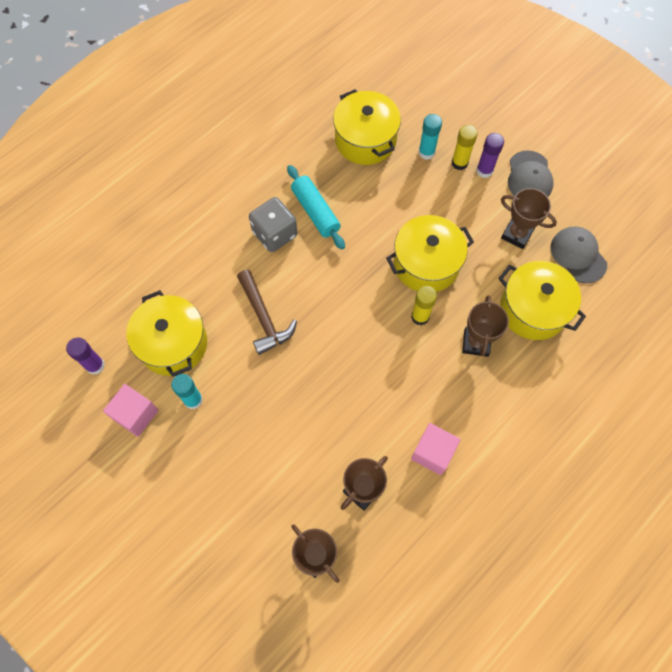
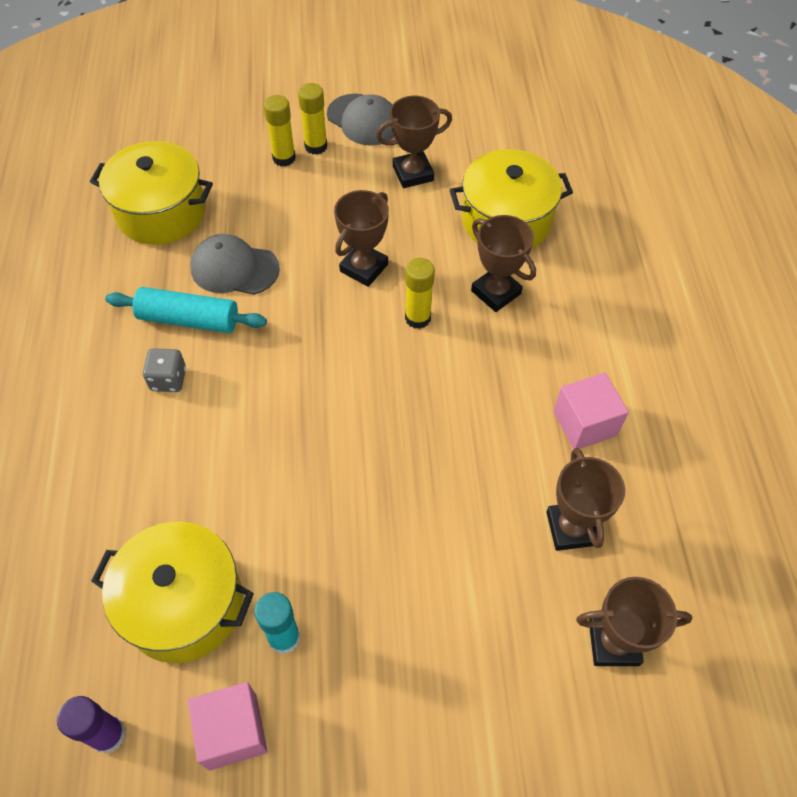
camera: 50 degrees left, 10 degrees down
brown hammer [237,270,297,355] -> none
grey dice [249,197,297,252] -> grey dice [143,348,186,392], size x0.60
yellow pot [386,215,474,292] -> brown trophy [334,190,389,287]
turquoise glue stick [419,114,442,160] -> none
purple glue stick [476,133,504,178] -> yellow glue stick [298,83,327,155]
grey cap [551,226,607,283] -> grey cap moved to [190,234,280,295]

